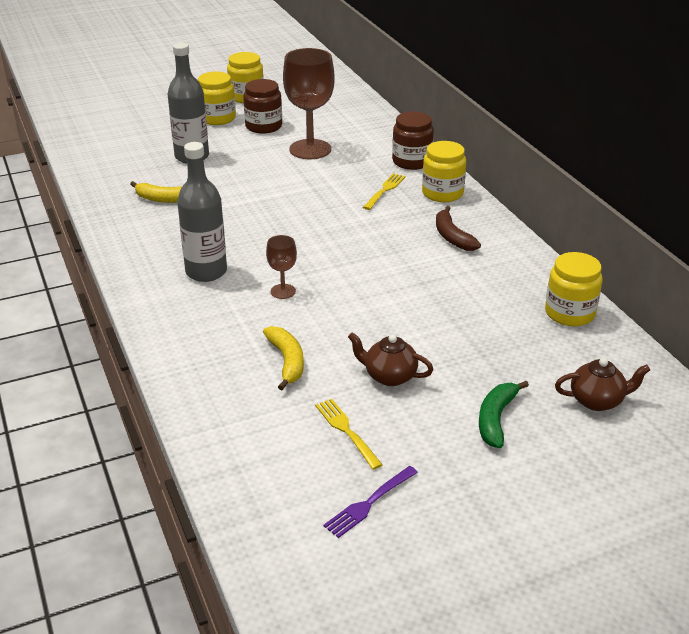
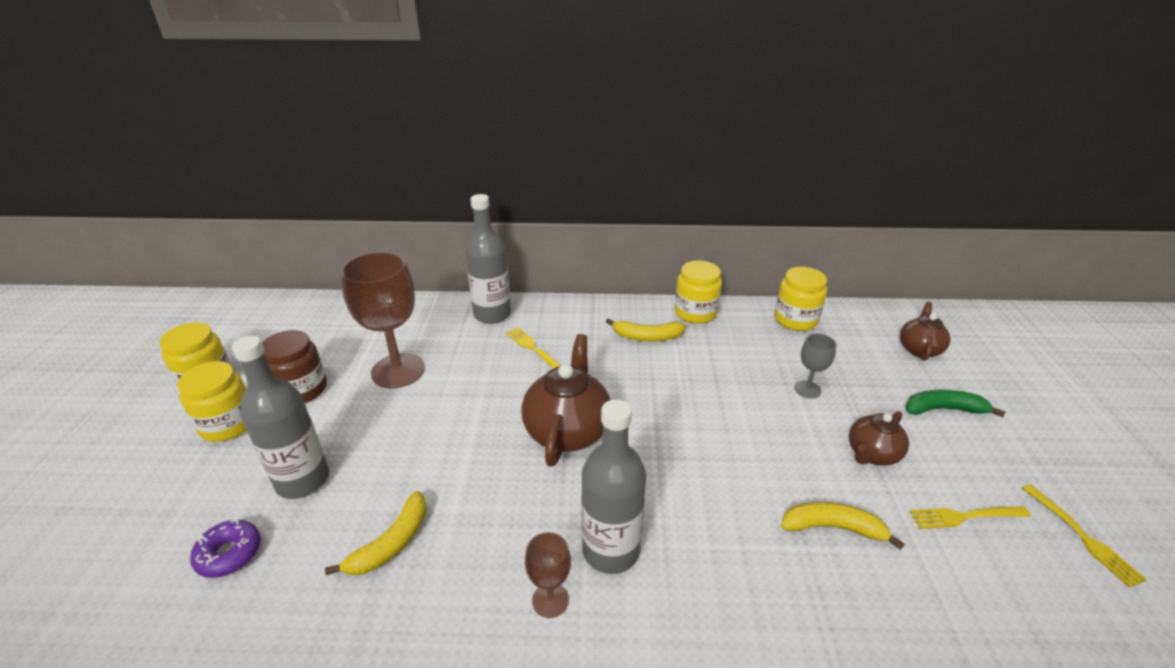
camera: 65 degrees left, 0 degrees up
brown goblet [266,235,297,299] -> brown goblet moved to [525,532,571,618]
purple fork [323,466,418,538] -> yellow fork [1022,484,1147,588]
brown jar [392,111,434,170] -> grey bottle [465,194,511,324]
yellow jar [422,141,466,202] -> yellow jar moved to [675,261,722,324]
brown banana [436,206,481,251] -> yellow banana [606,318,686,342]
green banana [479,381,529,448] -> green banana turned 135 degrees clockwise [905,390,1005,418]
none -> purple donut [190,519,261,578]
none -> brown teapot [521,334,610,467]
none -> grey goblet [794,334,836,398]

